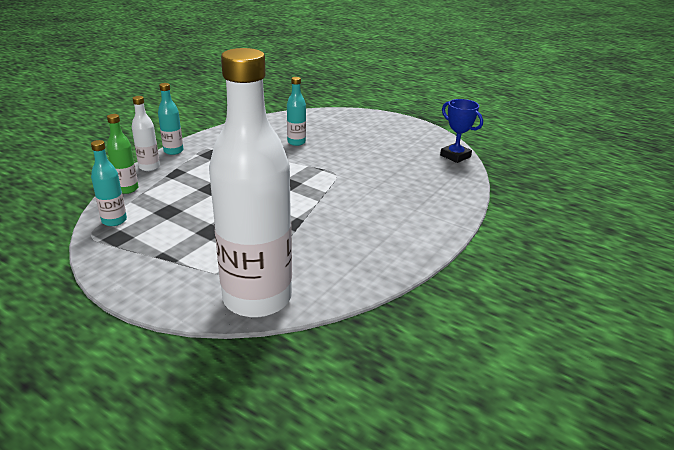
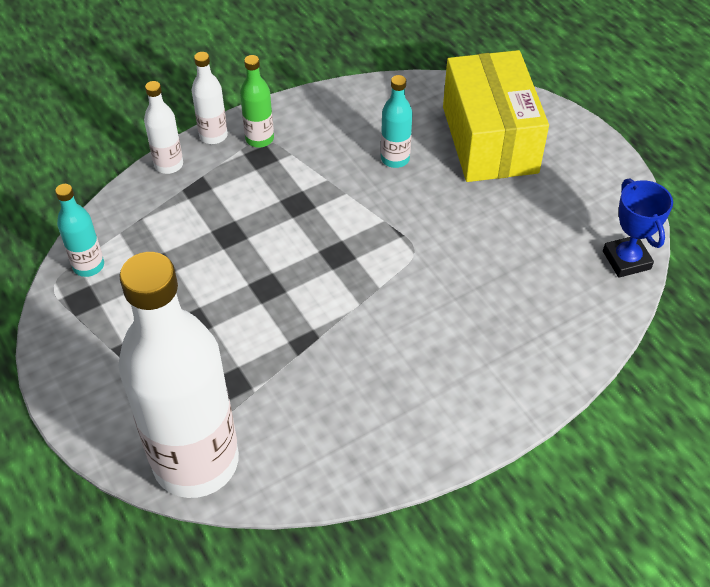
camera: 25 degrees right, 20 degrees up
green bottle [107,114,139,194] -> green bottle moved to [240,55,274,147]
turquoise bottle [158,83,183,155] -> white bottle [192,52,228,144]
none -> yellow box [443,50,549,182]

